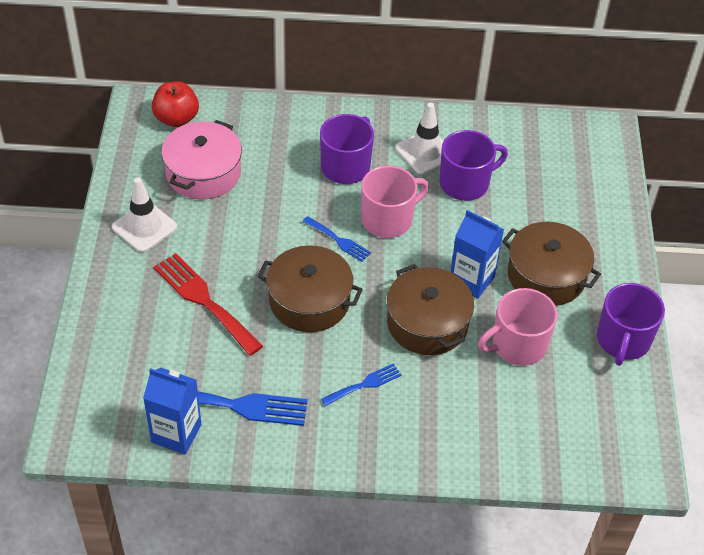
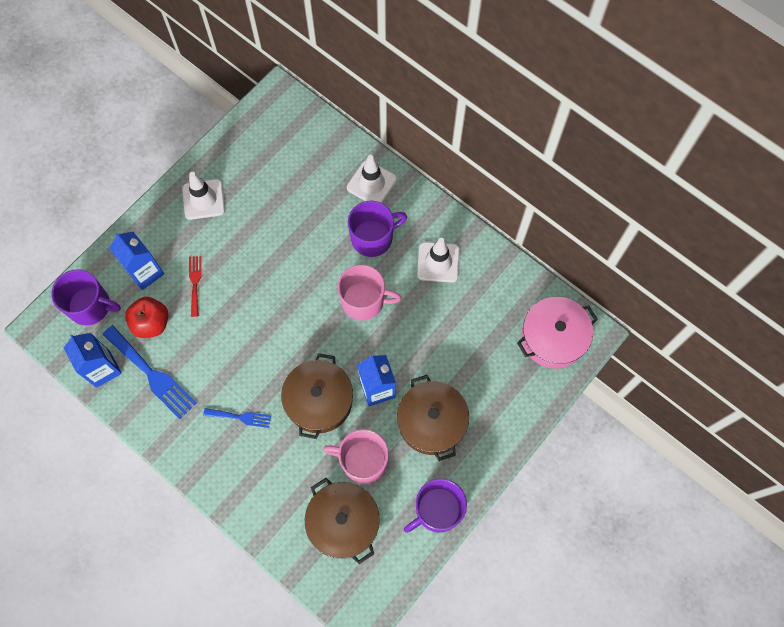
camera: 40 degrees right, 20 degrees up
red apple [152,81,199,127] -> red apple moved to [125,297,168,338]
red fork [154,253,263,356] -> red fork [189,256,201,317], size x0.55
pink pot [161,120,242,200] -> pink pot moved to [517,297,598,369]
brown pot [257,245,363,332] -> brown pot moved to [305,478,380,564]
blue fork [302,216,371,262] -> none
purple mug [439,130,508,201] -> purple mug moved to [51,269,121,325]
none -> blue carton [109,232,164,290]
none -> white traffic cone [347,155,397,203]

